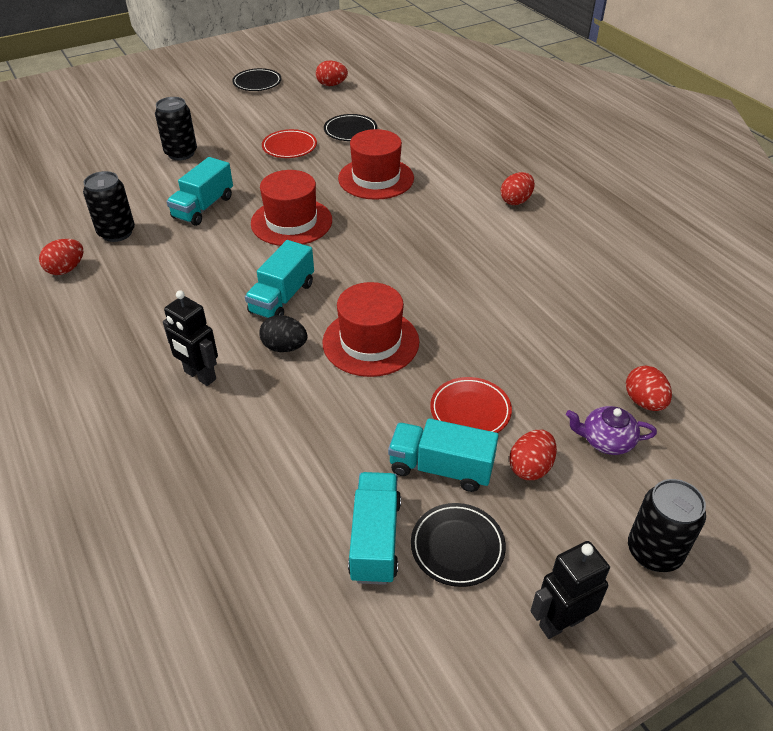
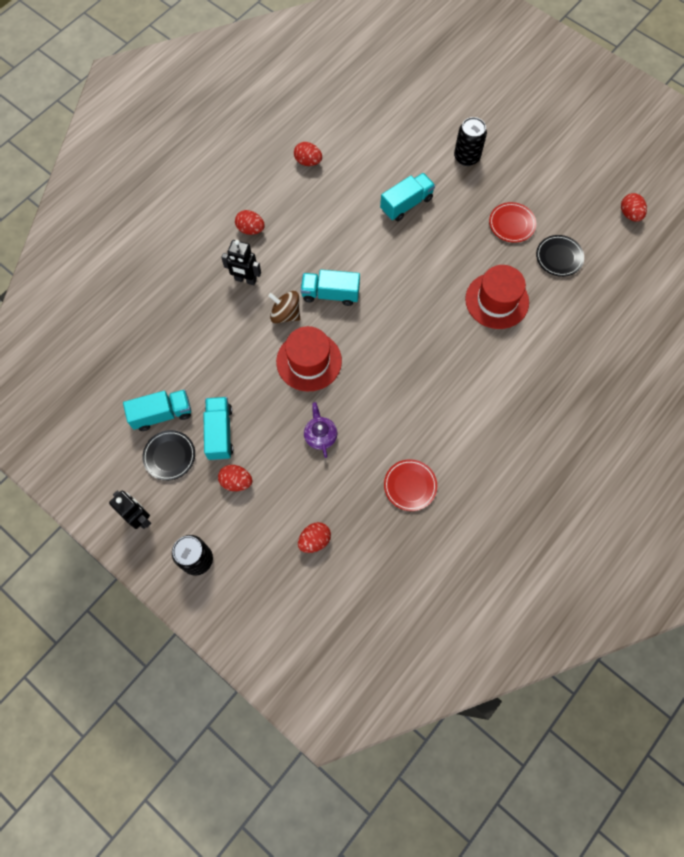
camera: 70 degrees right, 25 degrees up
black can [83,171,135,242] -> none
black robot [163,290,218,386] -> black robot turned 90 degrees counterclockwise [221,240,261,285]
turquoise truck [166,157,233,226] -> turquoise truck turned 135 degrees clockwise [380,173,435,221]
black plate [232,68,282,91] -> none
red hat [251,170,332,246] -> none
black egg [259,315,307,352] -> brown spinning top [268,291,300,323]
red plate [430,377,512,433] -> red plate moved to [384,459,437,511]
red egg [501,172,535,205] -> red egg moved to [235,210,265,235]
purple teapot [566,406,657,455] -> purple teapot moved to [304,402,338,458]

